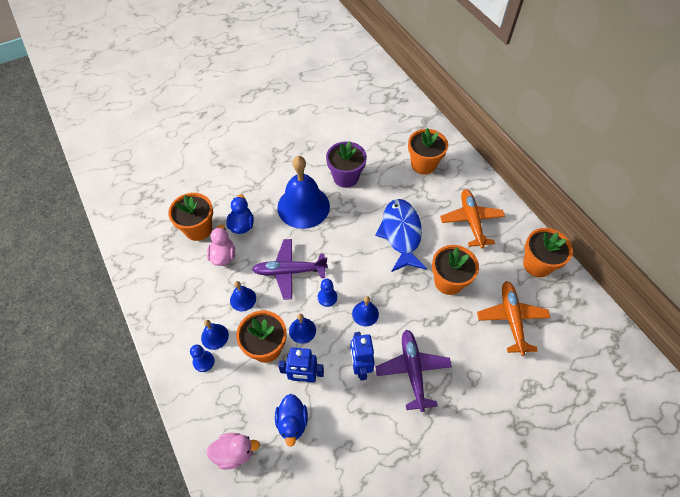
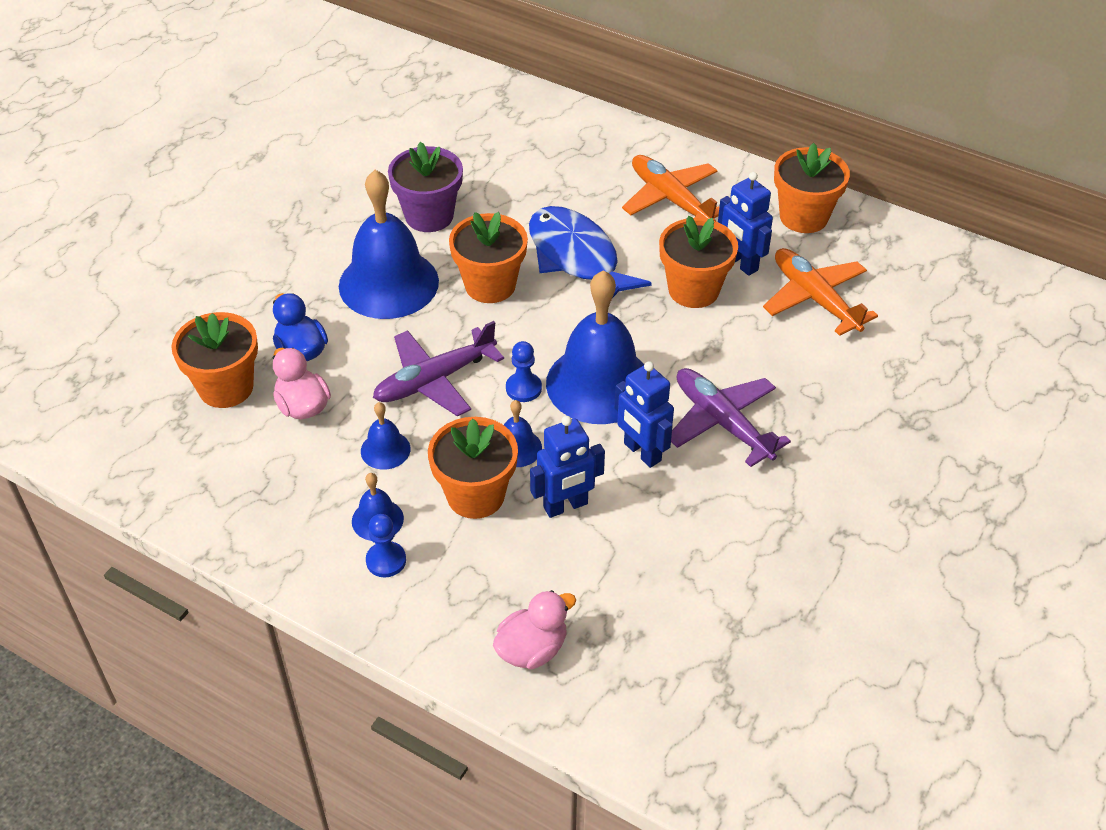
camera: 30 degrees left, 10 degrees down
blue duck [275,394,308,447] -> none
blue bell [352,296,379,327] -> blue bell [546,270,644,424], size x2.23
orange flower pot [408,128,448,175] -> orange flower pot moved to [449,212,528,303]
none -> blue robot [718,172,773,276]

